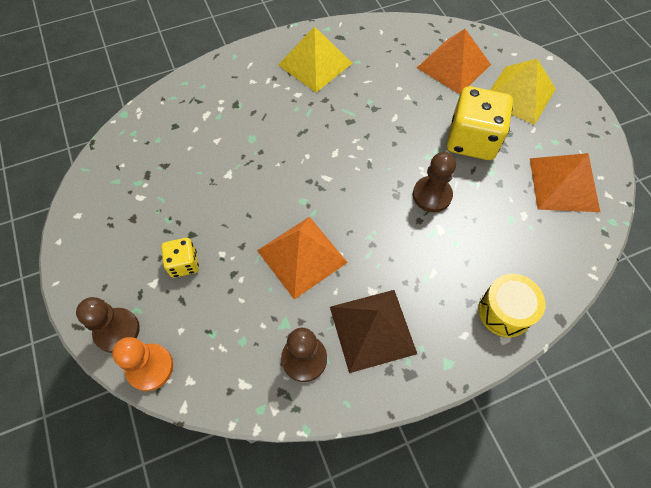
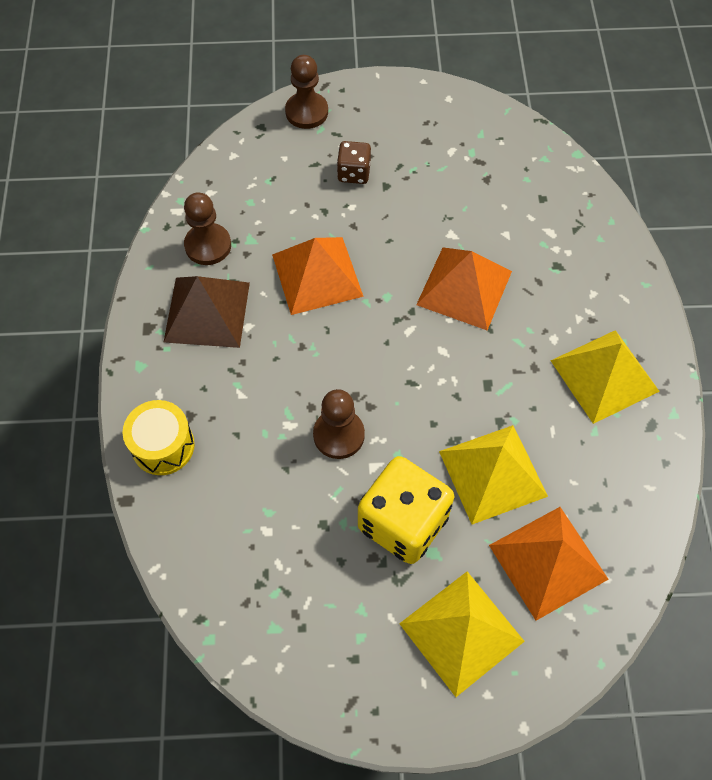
camera: 110 degrees right, 0 degrees up
orange pawn [112,337,173,391] -> none
yellow dice [161,238,199,278] -> brown dice [337,141,371,184]
orange pyramid [530,153,600,212] -> orange pyramid moved to [416,247,512,330]
none -> yellow pyramid [439,425,548,524]

